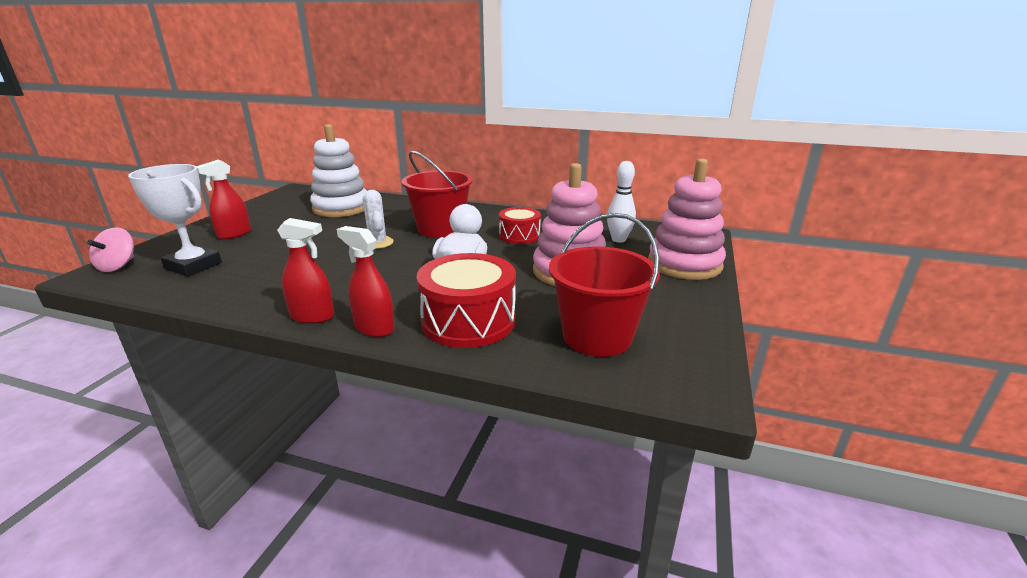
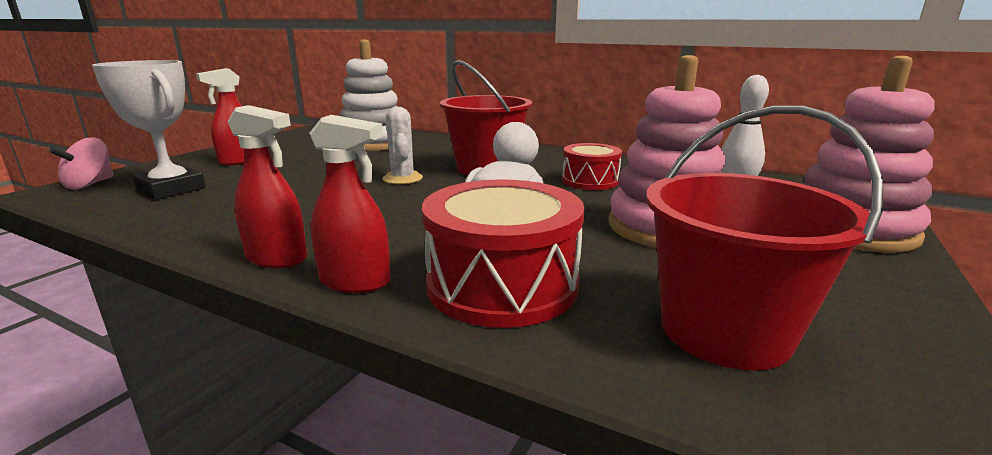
camera: 10 degrees right, 5 degrees down
red spray bottle [337,226,395,337] -> red spray bottle turned 150 degrees clockwise [309,115,391,293]

